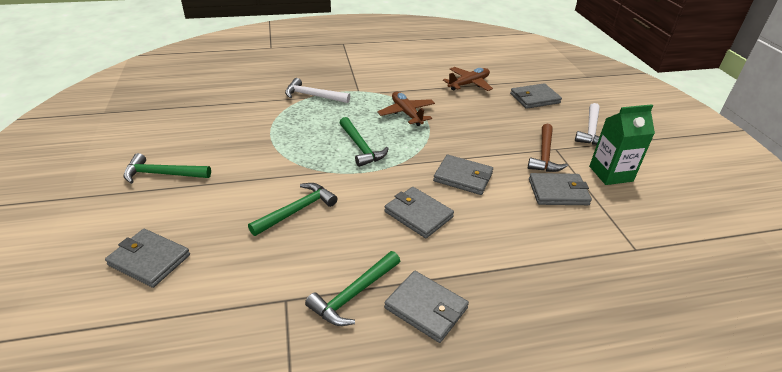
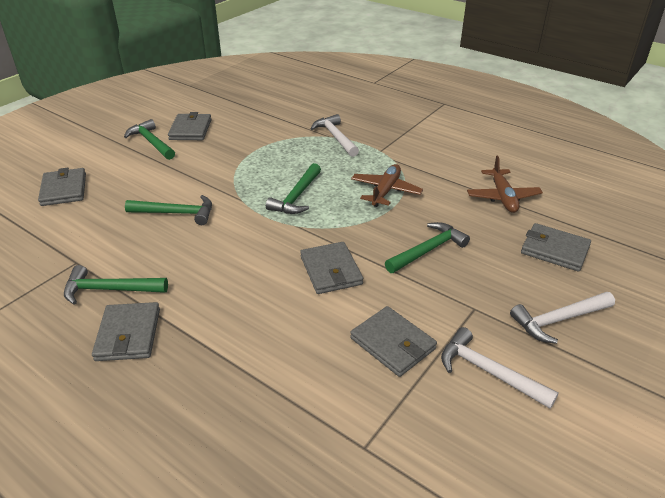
camera: 50 degrees right, 0 degrees up
grey wallet [384,187,454,238] -> grey wallet moved to [168,112,211,140]
brown plane [443,67,493,91] -> brown plane turned 75 degrees clockwise [467,156,543,213]
brown hammer [528,124,568,172] -> none
green carton [589,104,655,185] -> white hammer [441,327,559,409]
none -> green hammer [385,222,470,273]

